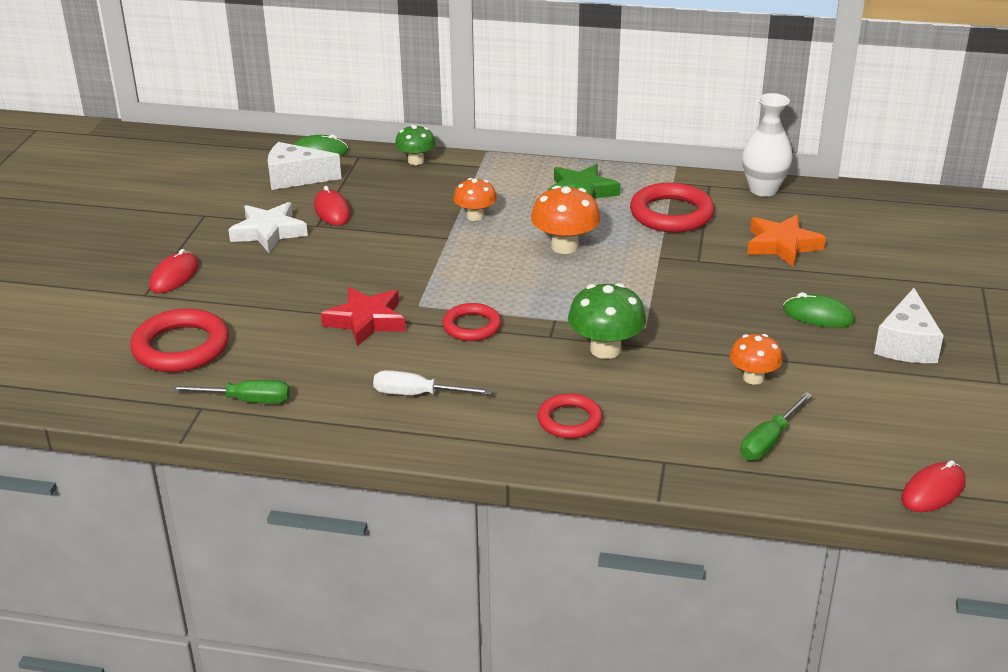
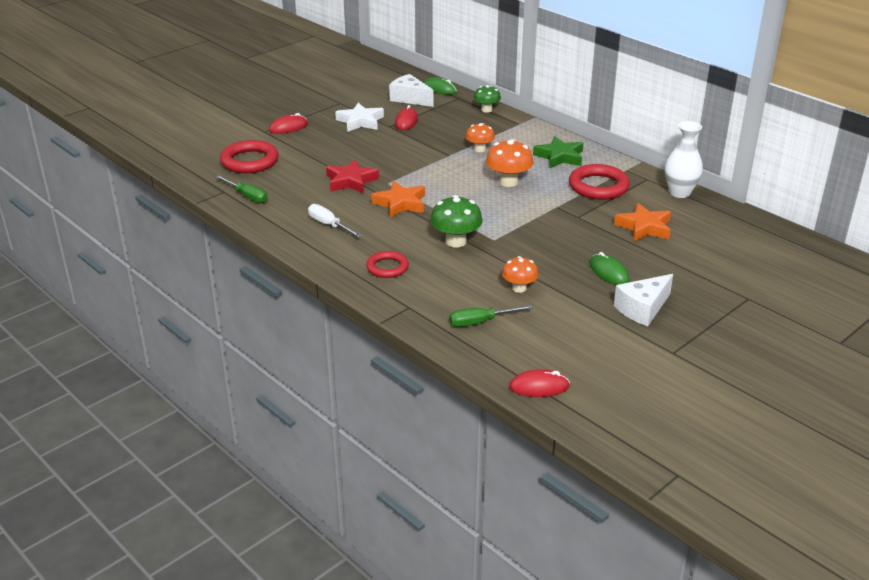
camera: 35 degrees right, 0 degrees up
red ring [442,303,501,341] -> orange star [371,181,425,218]

